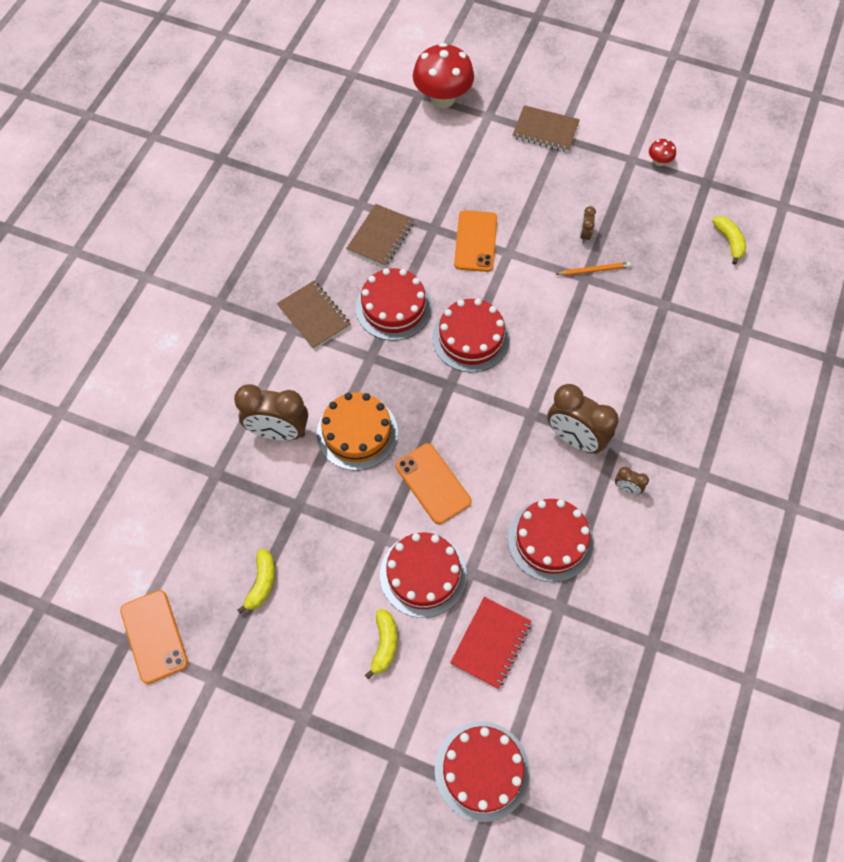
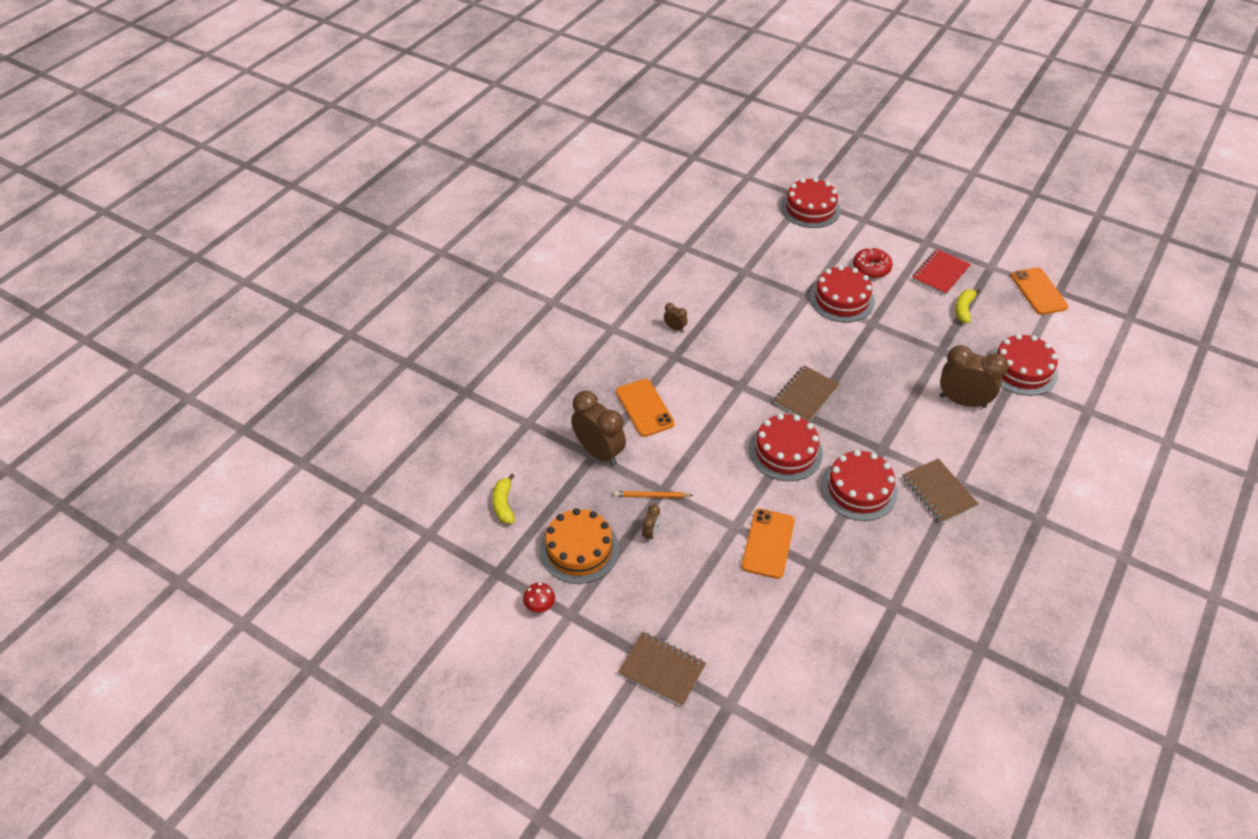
camera: 170 degrees left, 15 degrees down
orange cake [317,392,398,471] -> orange cake moved to [540,508,619,584]
brown notebook [346,204,414,267] -> brown notebook moved to [773,366,840,422]
yellow banana [365,609,397,680] -> red donut [853,248,893,278]
orange phone [396,443,471,524] -> orange phone moved to [616,379,675,437]
red mushroom [413,43,474,108] -> none
red notebook [450,597,532,689] -> red notebook moved to [912,249,971,296]
red cake [508,499,594,582] -> red cake moved to [991,334,1058,396]
brown clock [547,384,619,454] -> brown clock moved to [571,391,626,466]

